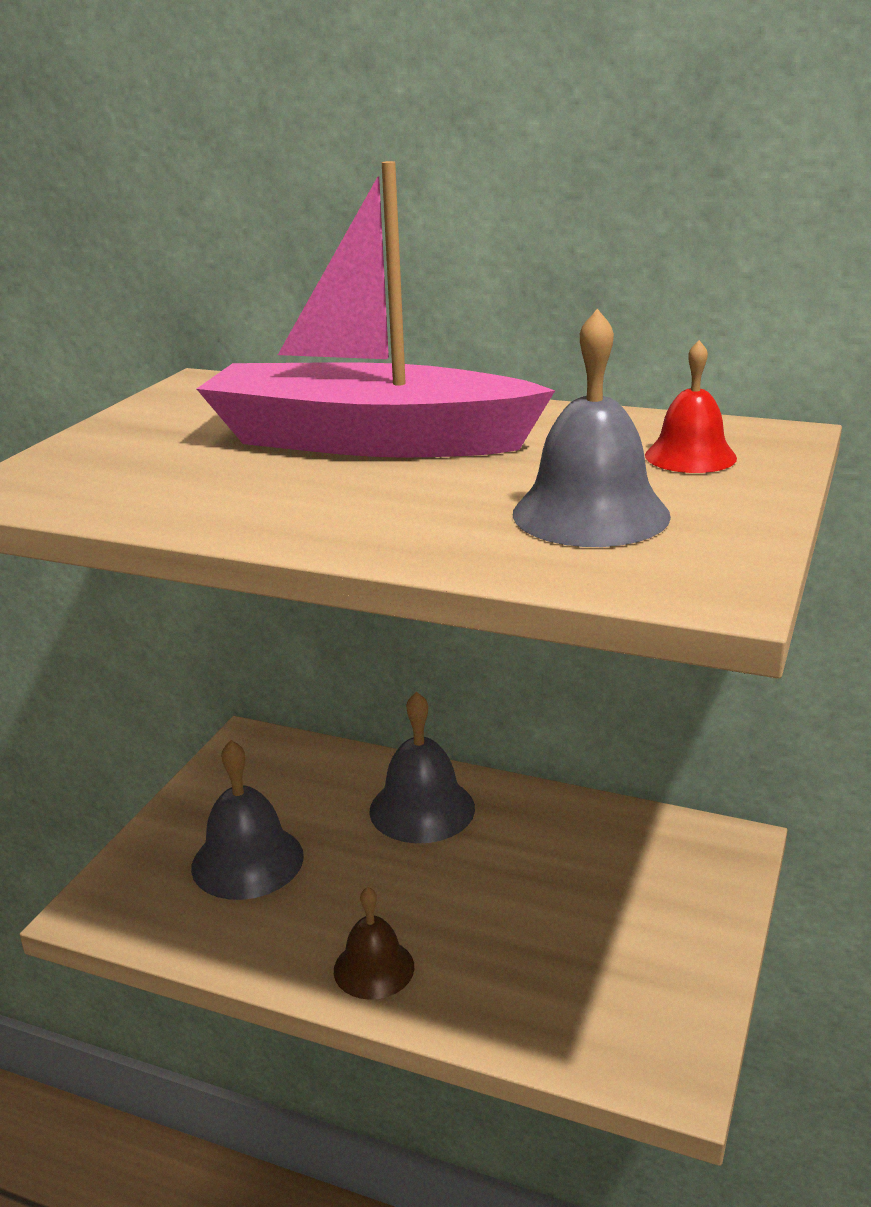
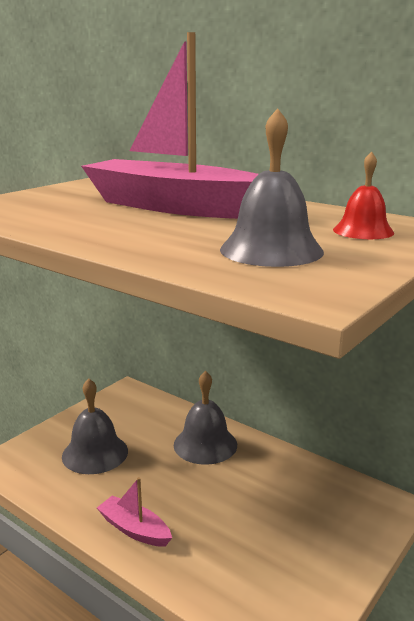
camera: 15 degrees right, 5 degrees down
brown bell [334,887,414,1000] -> pink boat [97,477,172,547]

